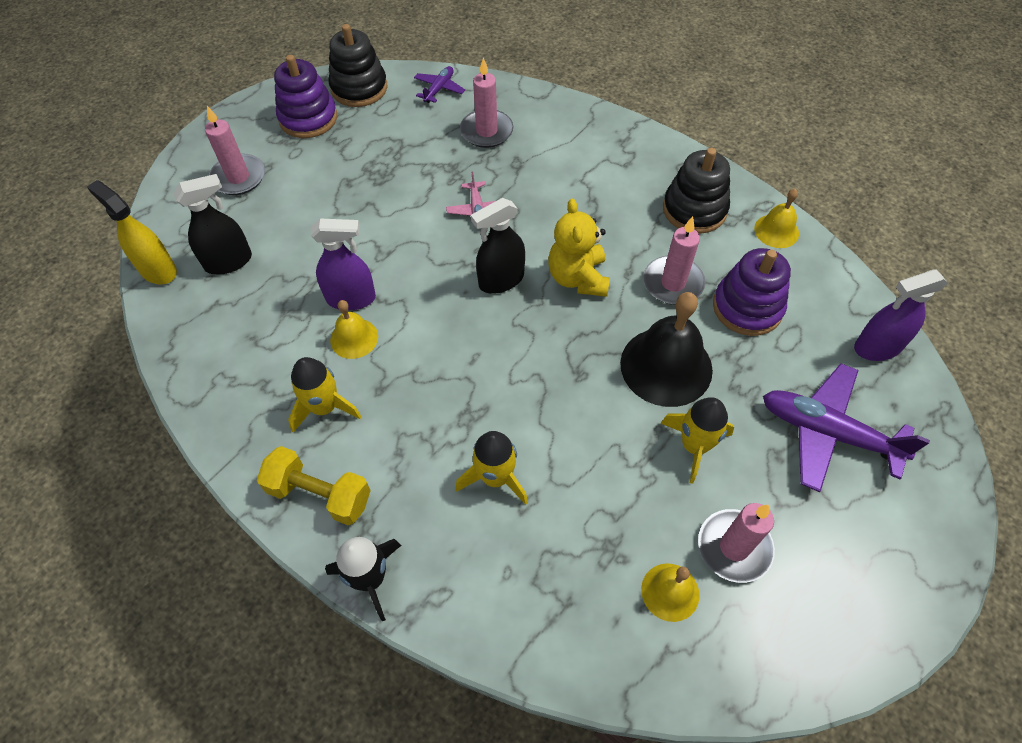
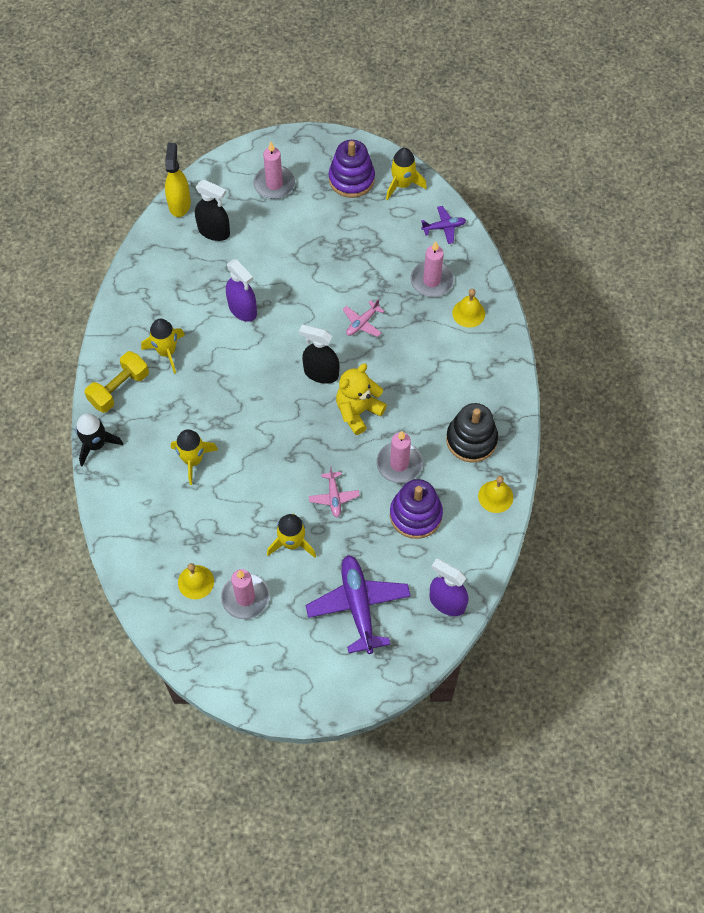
camera: 50 degrees right, 5 degrees up
yellow dumbbell [257,446,371,525] -> yellow dumbbell turned 60 degrees clockwise [84,351,149,413]
black stacking toy [328,24,387,107] -> yellow rocket [386,148,427,200]
yellow bell [330,300,378,359] -> yellow bell moved to [452,289,485,328]
black bell [620,292,713,407] -> pink plane [309,467,360,517]

